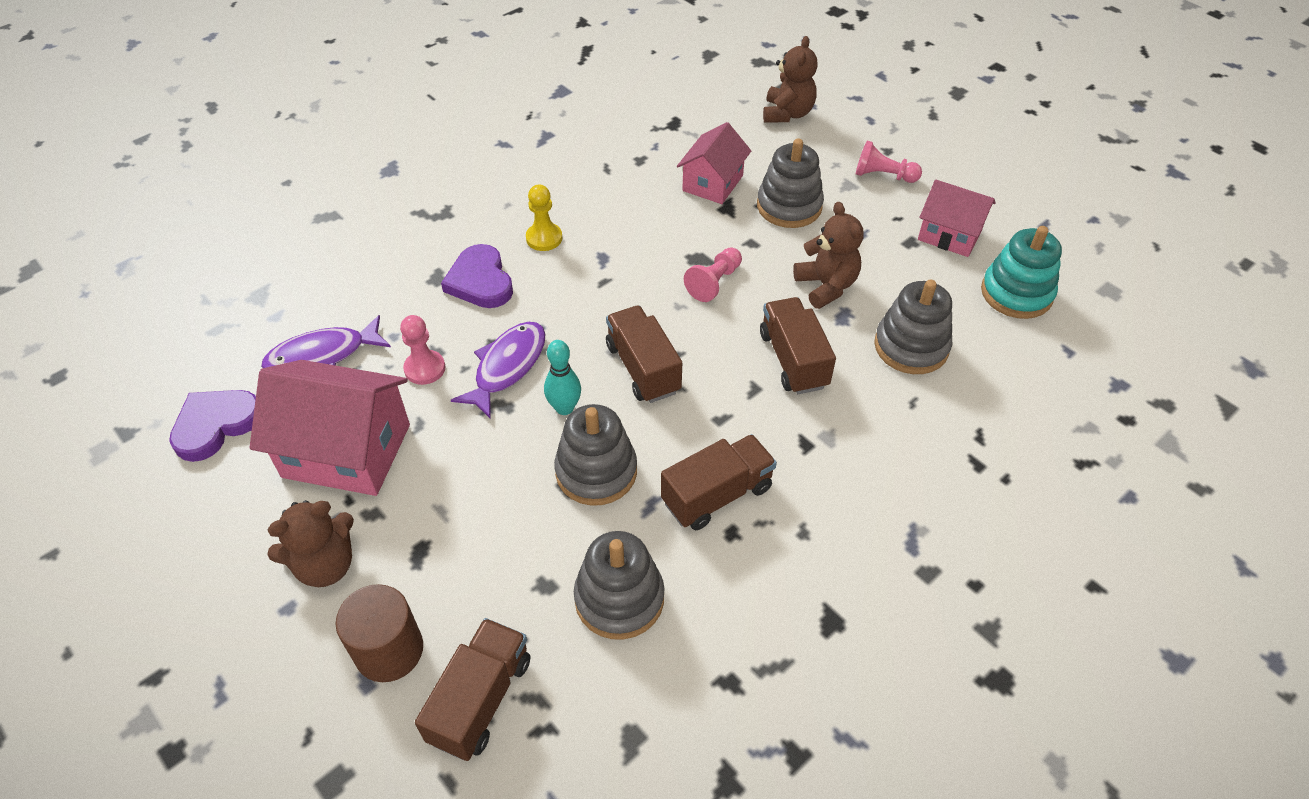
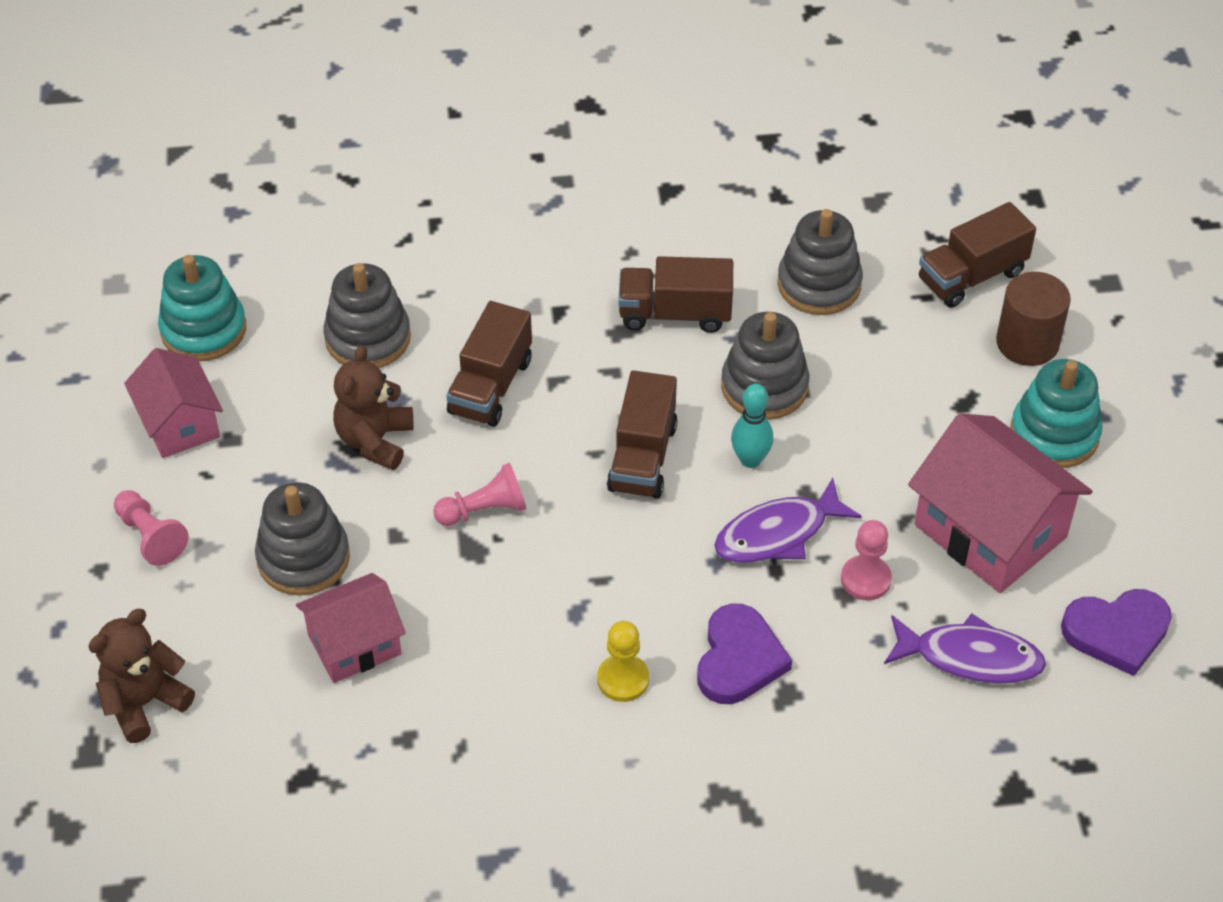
camera: 145 degrees left, 0 degrees up
brown teddy bear [267,500,354,587] -> turquoise stacking toy [1011,359,1102,468]

